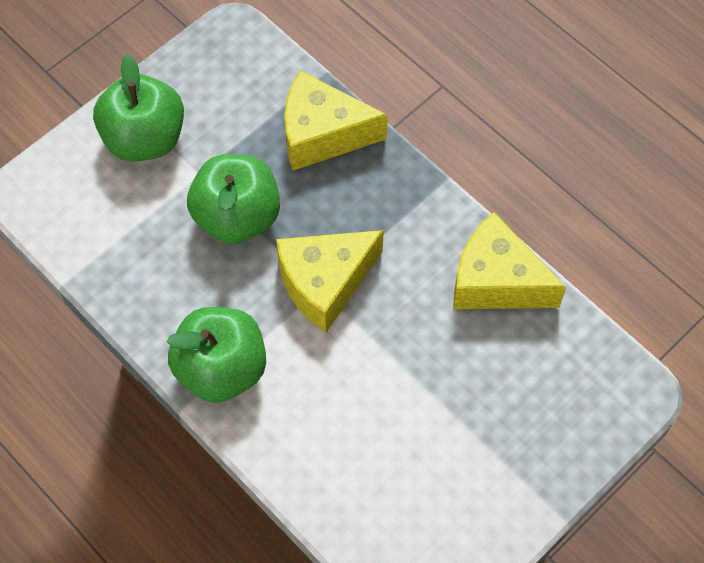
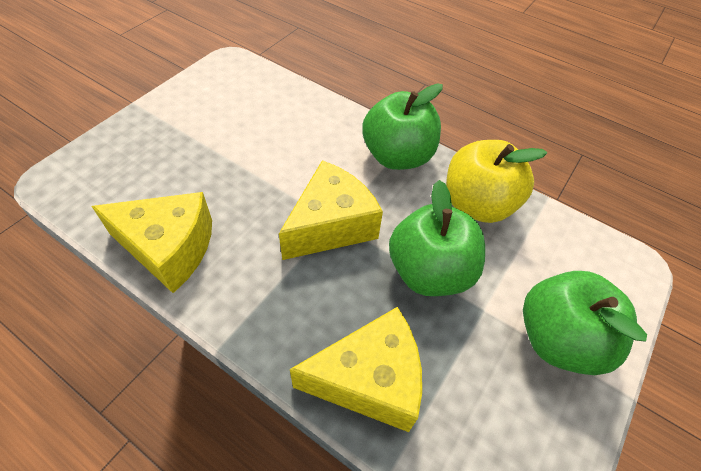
camera: 165 degrees right, 10 degrees down
none -> yellow apple [446,140,547,223]

